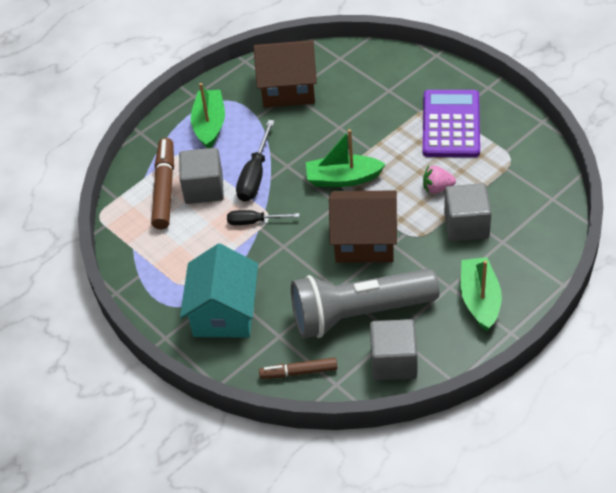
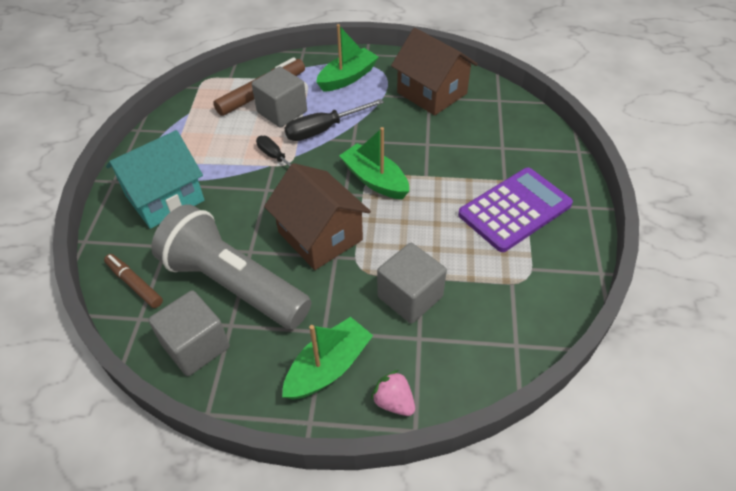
camera: 45 degrees right, 0 degrees up
pink strawberry [423,165,456,194] -> pink strawberry moved to [371,370,415,416]

